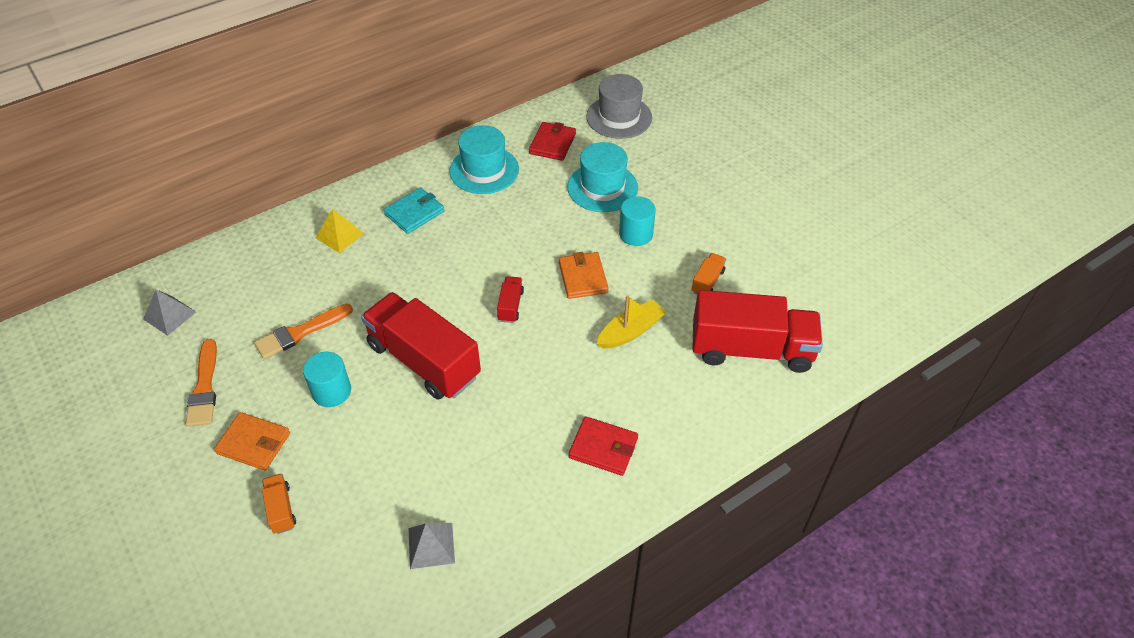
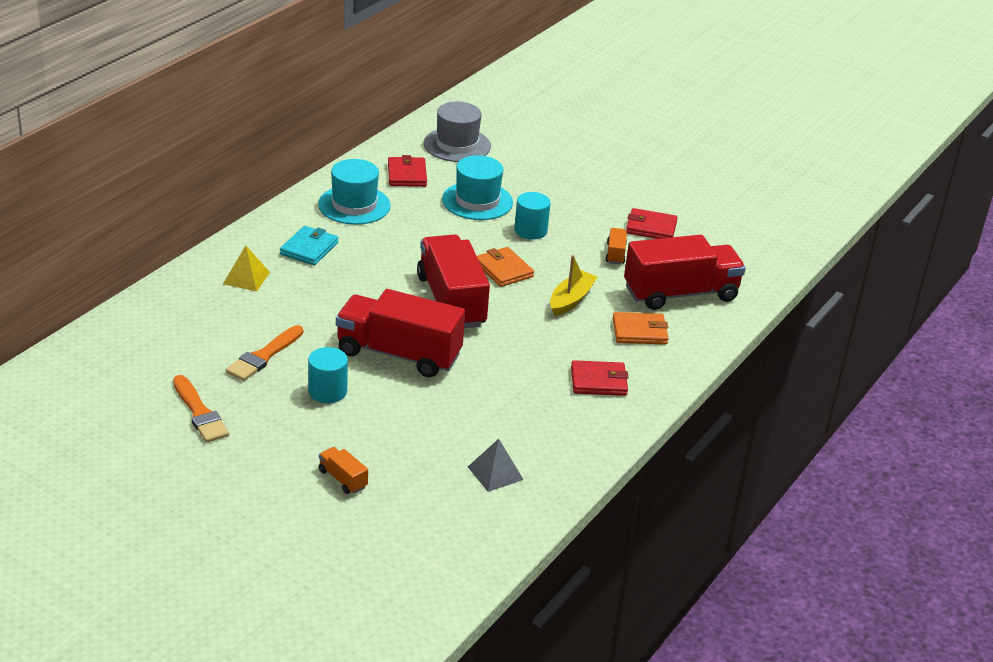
camera: 25 degrees left, 15 degrees down
grey pyramid [143,289,196,336] -> none
orange wallet [214,412,290,470] -> orange wallet moved to [613,312,669,345]
red truck [497,276,524,323] -> red truck [417,234,490,328], size x2.40
none -> red wallet [626,208,678,239]

